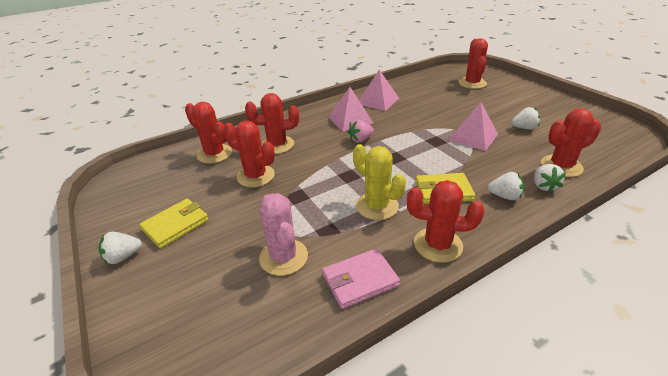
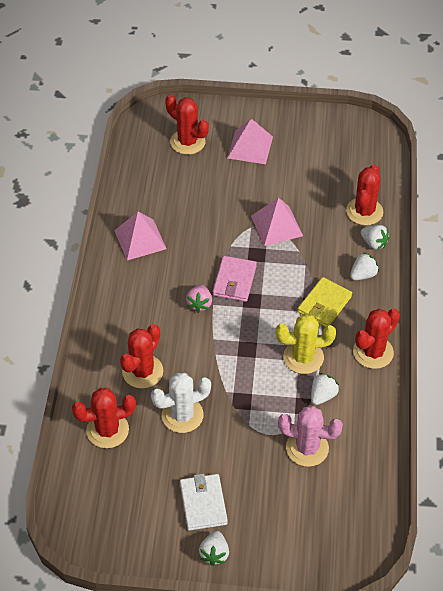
camera: 55 degrees left, 15 degrees up
yellow wallet [139,199,209,248] -> white wallet [180,474,228,531]
red cactus [224,121,275,187] -> white cactus [151,373,211,433]
pink wallet [322,248,400,309] -> pink wallet moved to [213,256,257,302]
pink pyramid [328,87,373,132] -> pink pyramid moved to [227,119,273,164]
white strawberry [511,107,540,130] -> white strawberry moved to [311,373,340,405]

